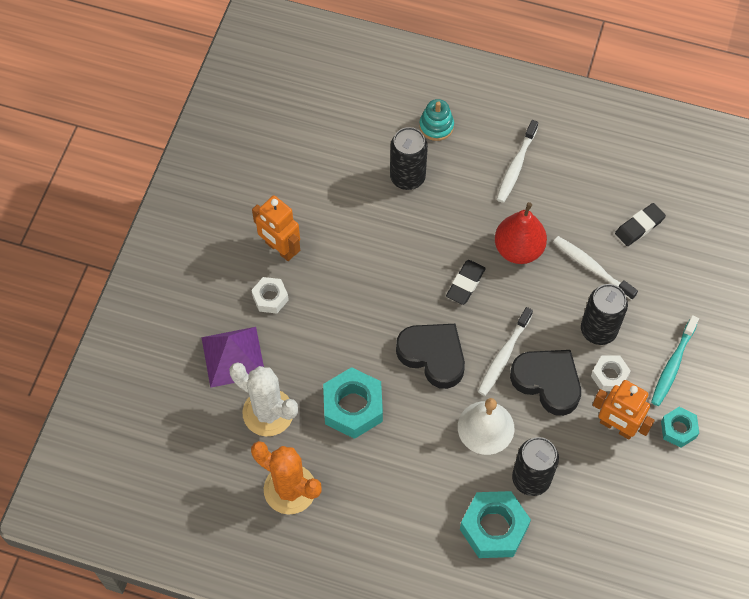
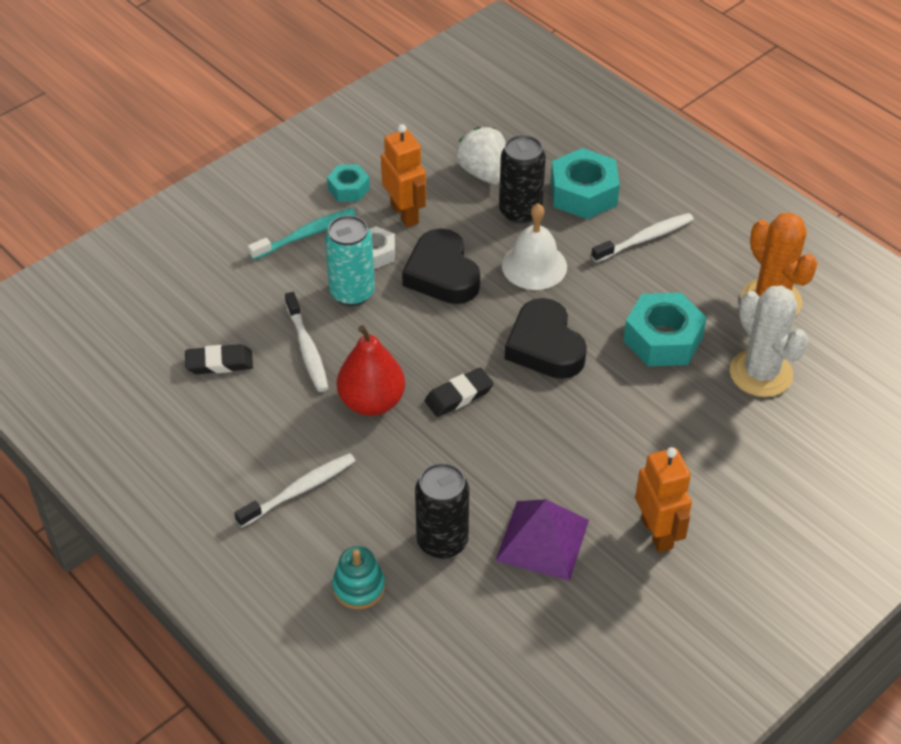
camera: 150 degrees left, 15 degrees down
purple pyramid [201,327,264,388] -> purple pyramid moved to [495,499,589,581]
white nut [251,277,289,314] -> none
white toothbrush [478,307,533,396] -> white toothbrush moved to [591,213,694,263]
black can [581,284,628,345] -> turquoise can [325,215,375,306]
none -> white strawberry [456,127,506,185]

